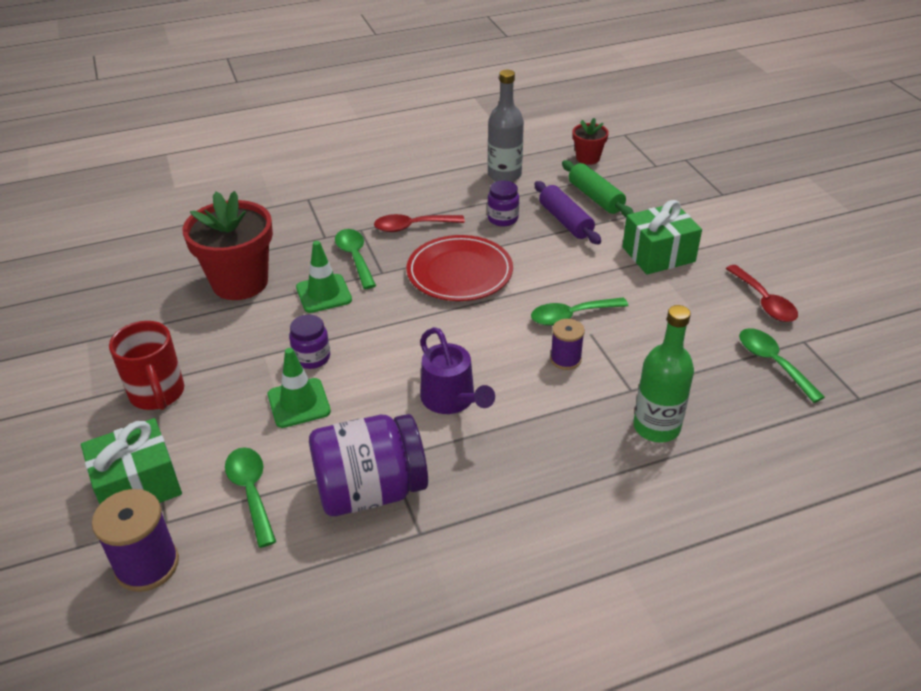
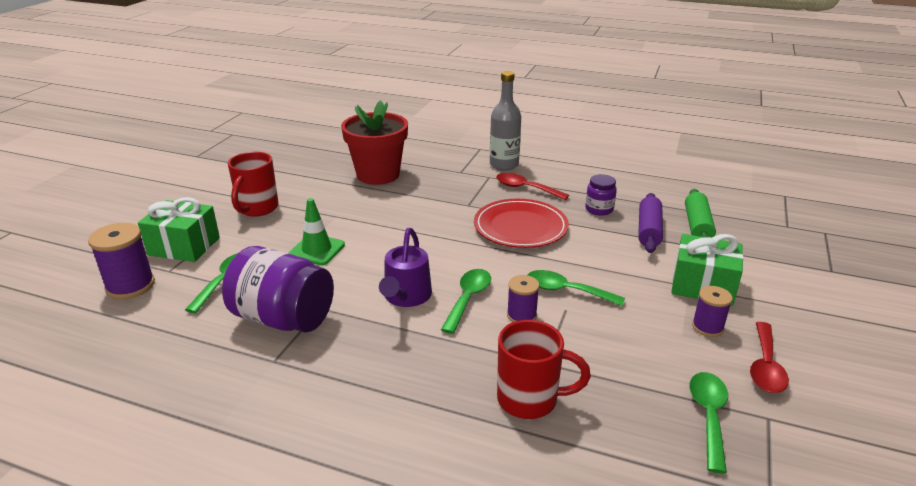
camera: 40 degrees right, 10 degrees down
purple jar [289,315,330,369] -> none
green traffic cone [296,241,352,313] -> none
green spoon [335,229,376,289] -> green spoon moved to [441,269,491,334]
grey bottle [488,70,524,182] -> grey bottle moved to [490,71,521,170]
red flower pot [573,118,609,165] -> none
green bottle [633,305,694,442] -> red mug [497,320,591,419]
none -> purple spool [692,286,733,337]

